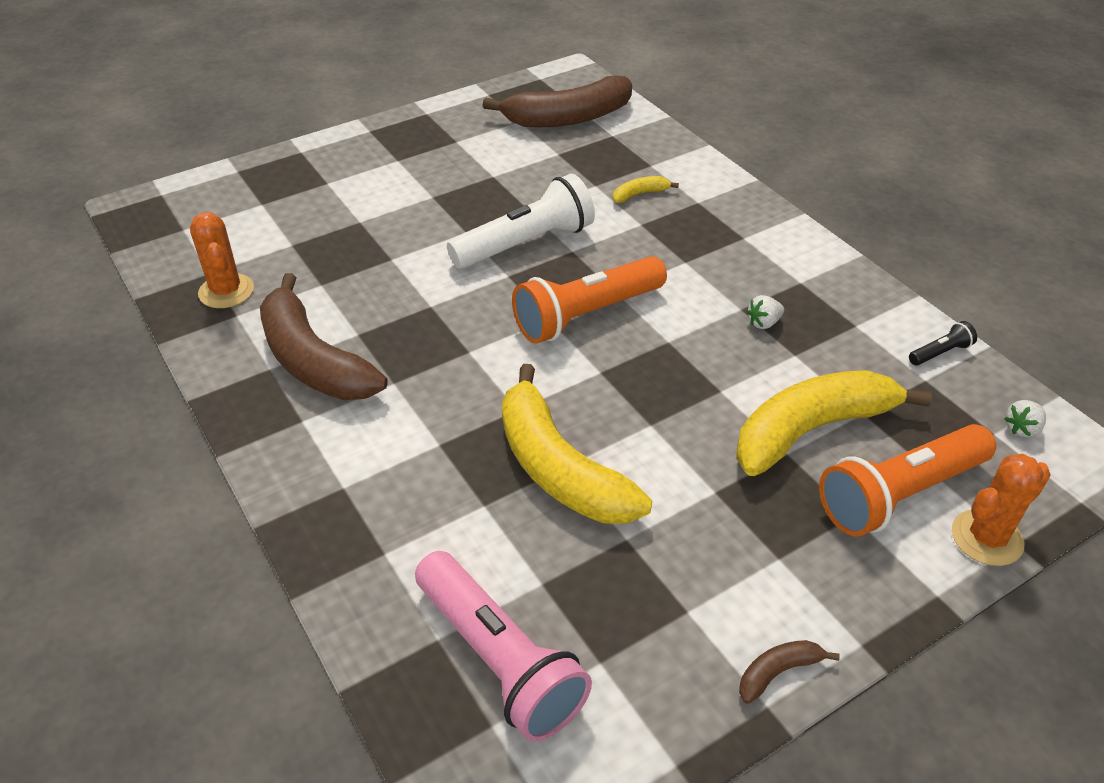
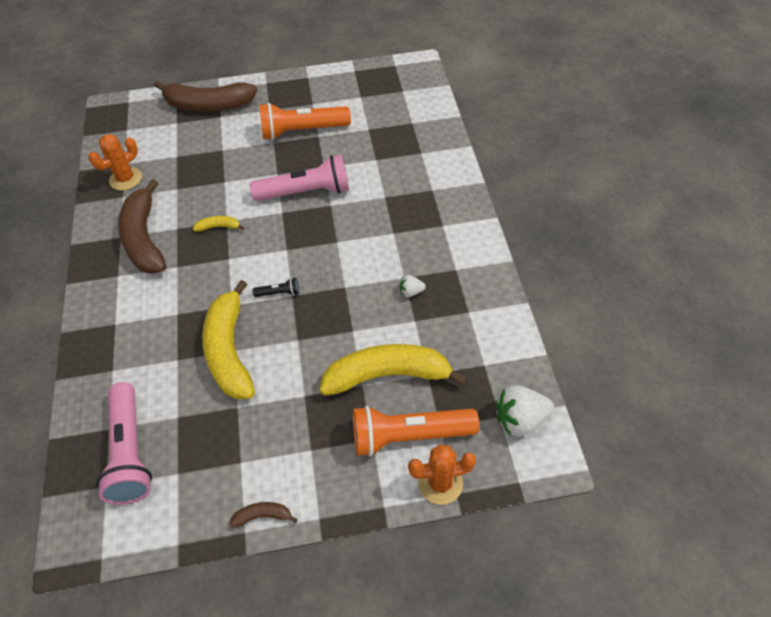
camera: 25 degrees right, 10 degrees up
orange cactus [190,212,254,308] -> orange cactus turned 45 degrees clockwise [88,134,142,190]
white flashlight [447,174,595,269] -> pink flashlight [250,155,349,201]
brown banana [482,76,632,127] -> brown banana moved to [154,81,258,112]
orange flashlight [512,256,667,344] -> orange flashlight moved to [259,103,351,140]
yellow banana [613,176,679,203] -> yellow banana moved to [193,216,244,232]
black flashlight [909,321,977,366] -> black flashlight moved to [253,278,299,297]
white strawberry [1004,400,1046,437] -> white strawberry [496,385,554,436], size x1.95

